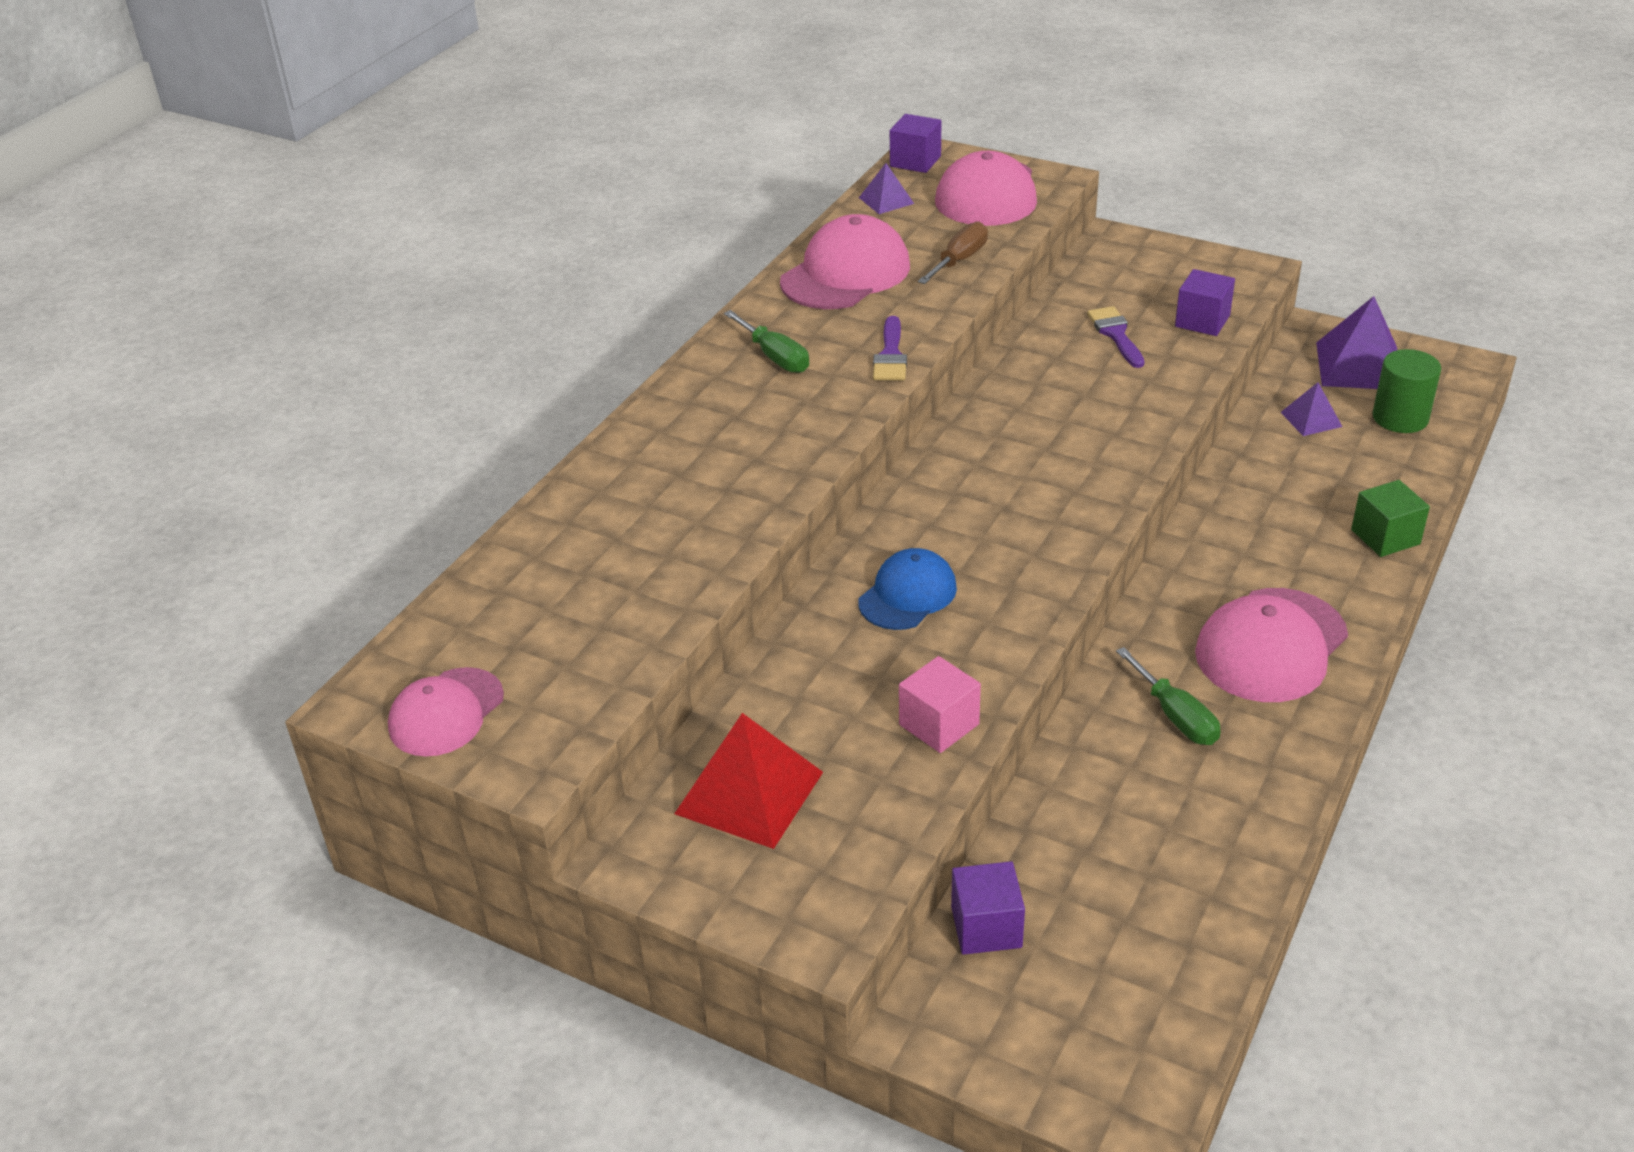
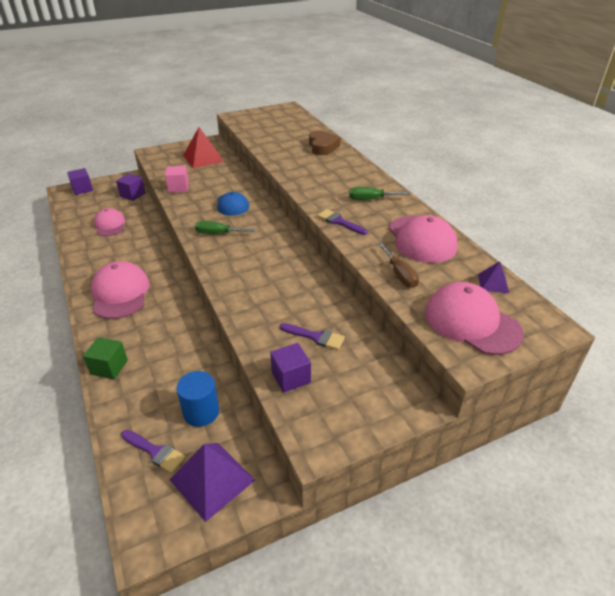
camera: 125 degrees right, 0 degrees up
pink cap [388,667,504,756] -> pink cap moved to [94,208,125,236]
purple cube [890,114,941,173] -> purple cube moved to [67,168,93,195]
green screwdriver [1116,647,1221,745] -> green screwdriver moved to [195,221,255,234]
purple pyramid [1280,383,1342,436] -> blue cylinder [177,371,219,427]
green cylinder [1372,349,1441,433] -> purple brush [121,430,186,473]
none -> brown heart [309,131,341,155]

